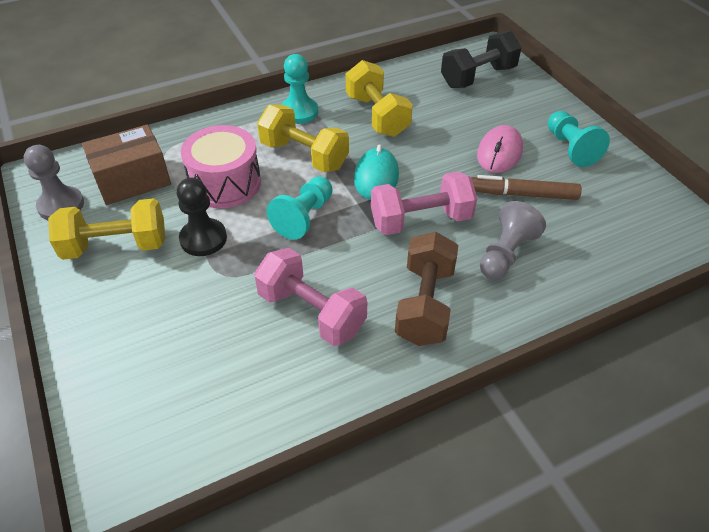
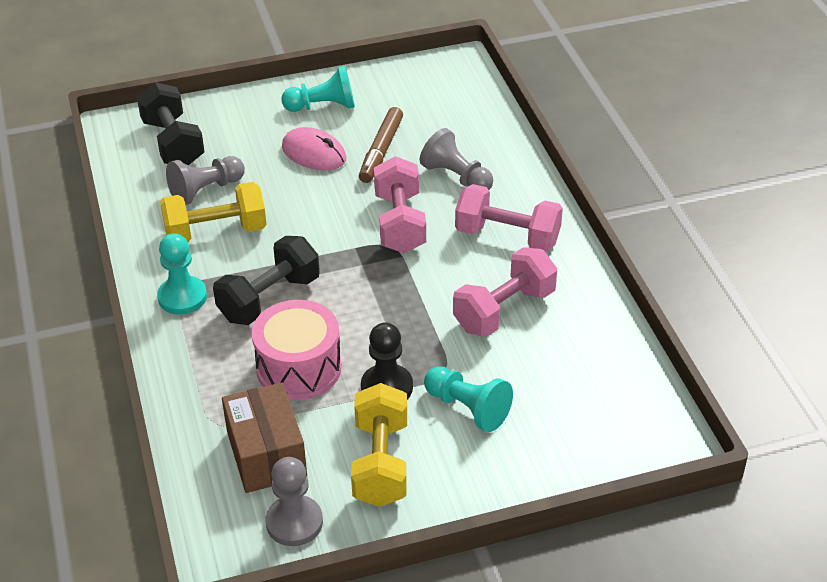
camera: 80 degrees left, 5 degrees down
yellow dumbbell [257,105,349,172] -> black dumbbell [213,236,320,325]
turquoise pawn [267,176,332,240] -> turquoise pawn moved to [424,366,513,432]
turquoise mouse [354,145,399,200] -> none
brown dumbbell [395,232,458,346] -> pink dumbbell [455,184,563,252]
none -> grey pawn [166,156,245,205]

